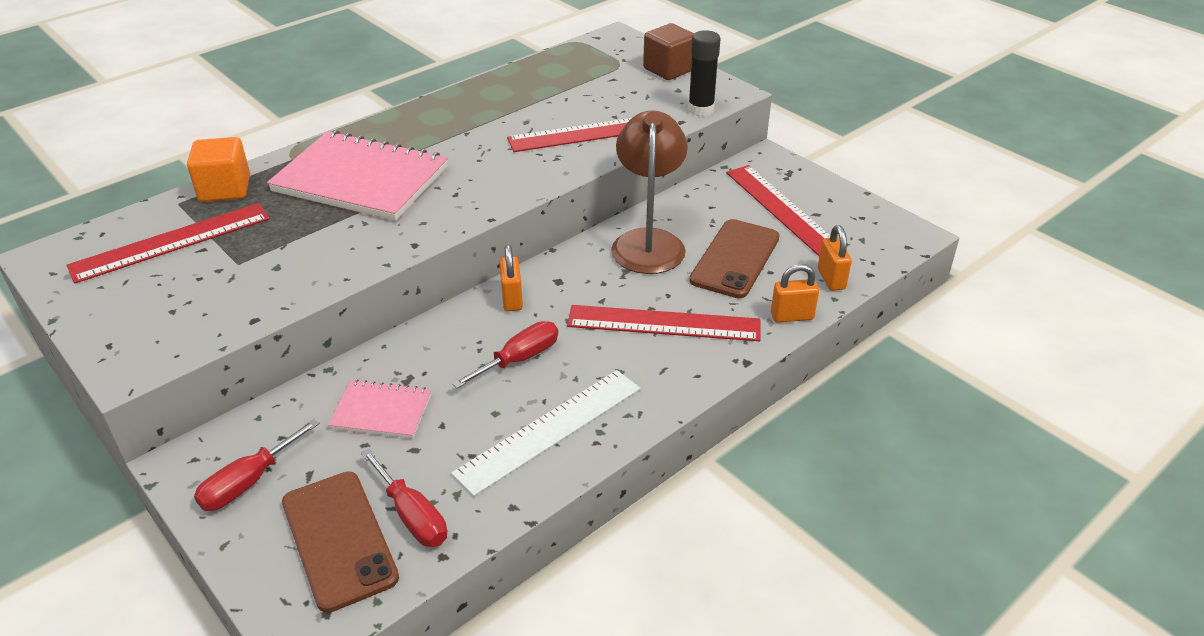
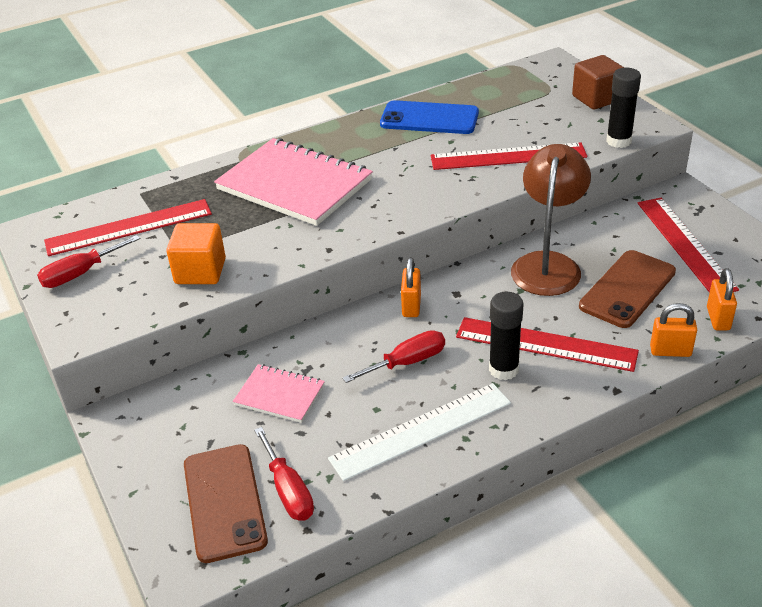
camera: 15 degrees right, 0 degrees up
orange cube [187,137,250,202] -> orange cube moved to [166,223,226,284]
red screwdriver [194,419,320,511] -> red screwdriver moved to [37,235,141,288]
none -> blue phone [380,100,479,134]
none -> black glue stick [489,292,524,380]

